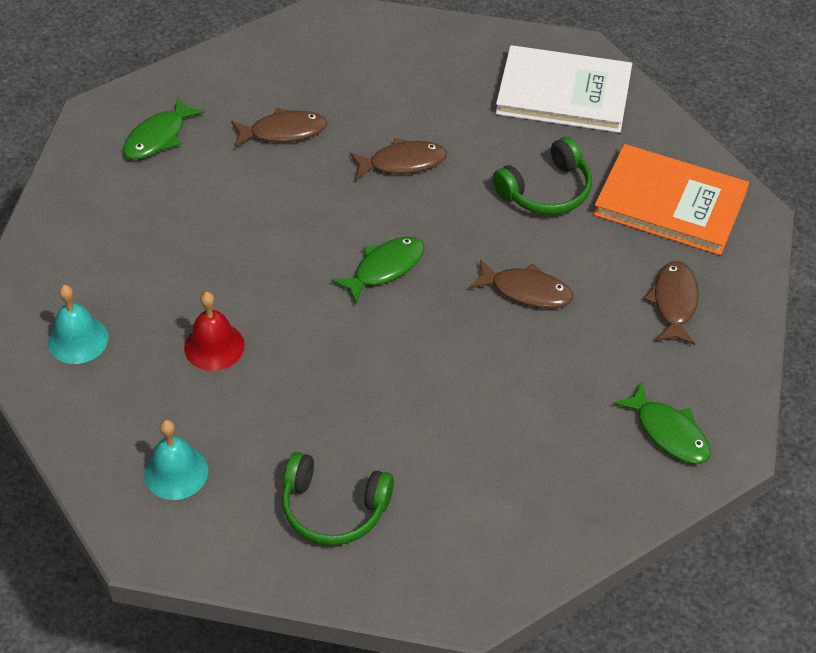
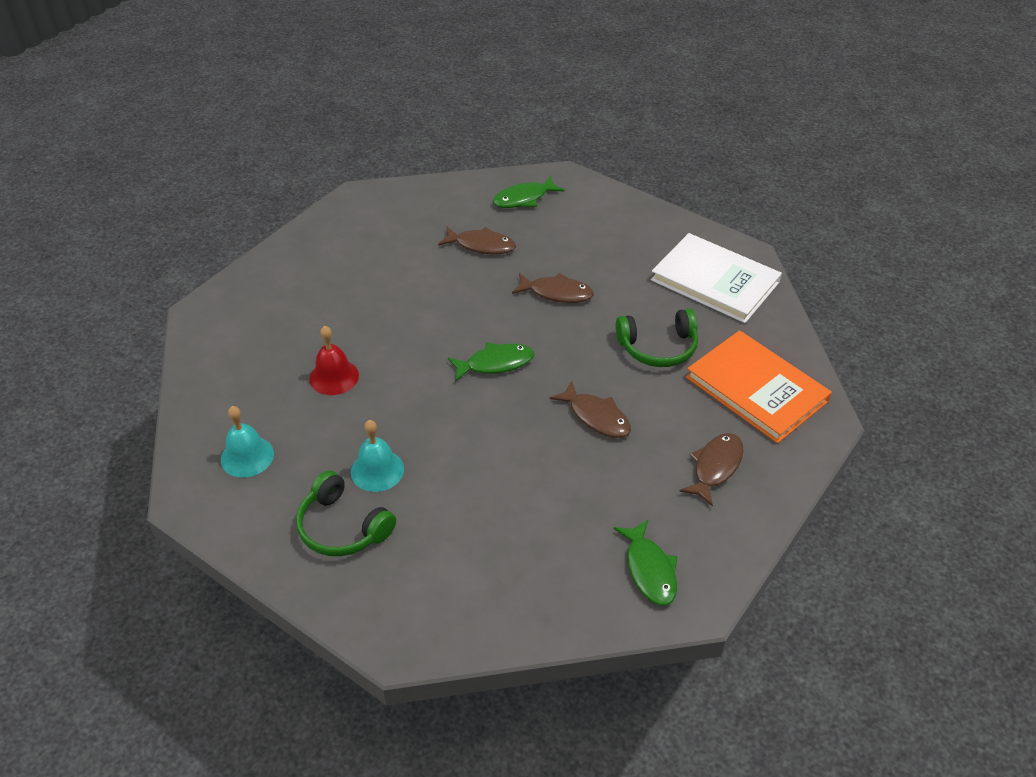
camera: 25 degrees right, 5 degrees down
turquoise bell [48,285,109,364] -> turquoise bell moved to [351,420,404,492]
green fish [123,97,204,160] -> green fish moved to [493,176,564,208]

